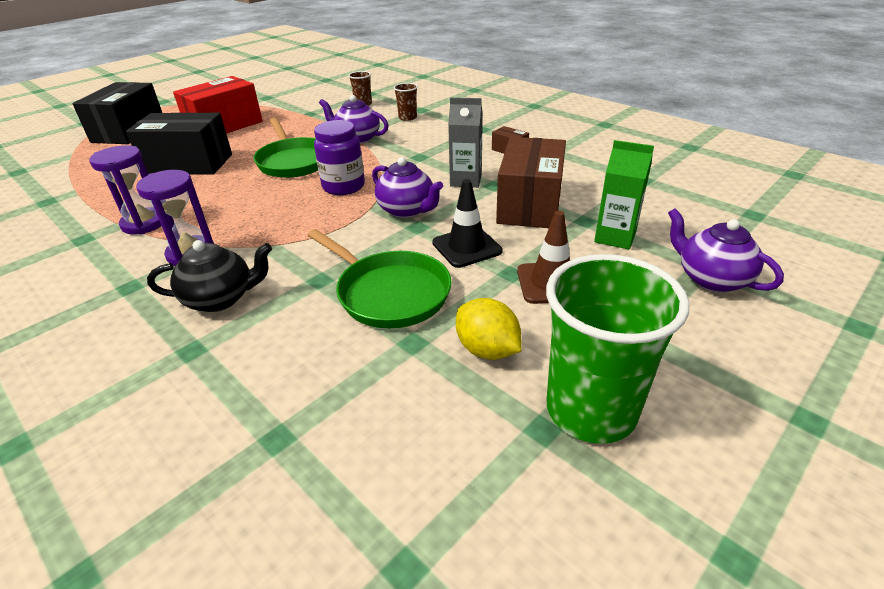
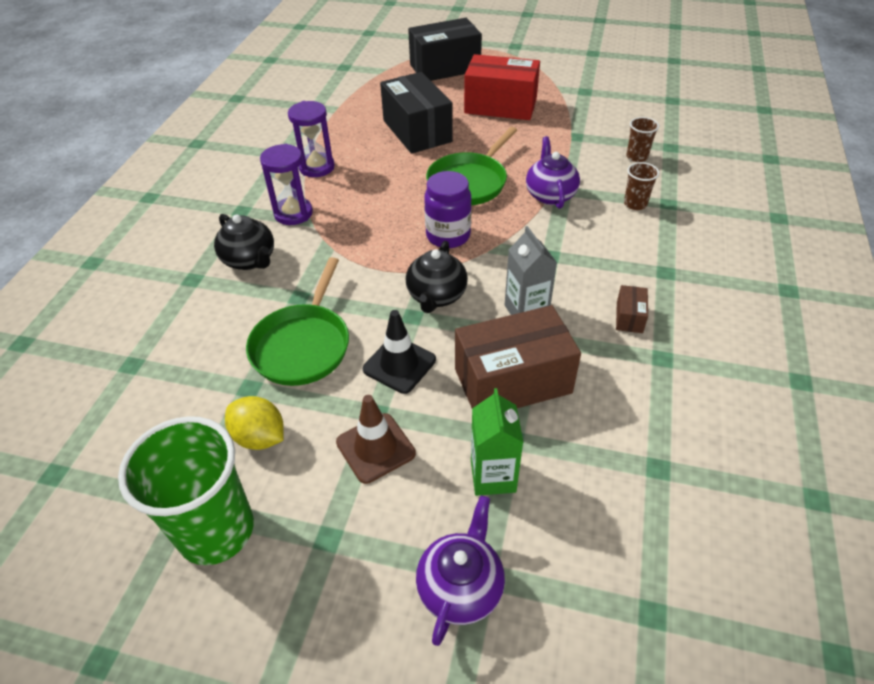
camera: 60 degrees right, 10 degrees up
purple teapot [372,157,443,218] -> black teapot [406,241,468,313]
yellow lemon [456,298,522,360] -> yellow lemon turned 75 degrees counterclockwise [225,396,284,450]

